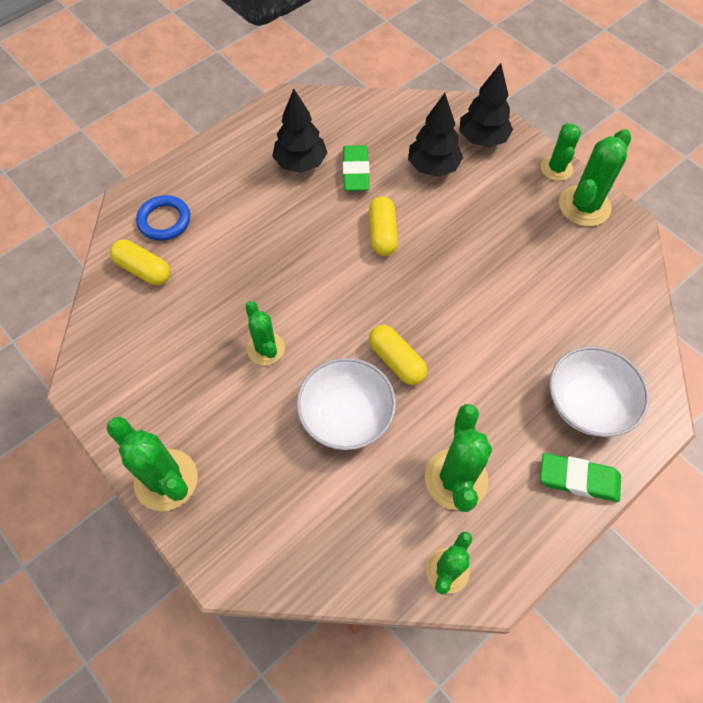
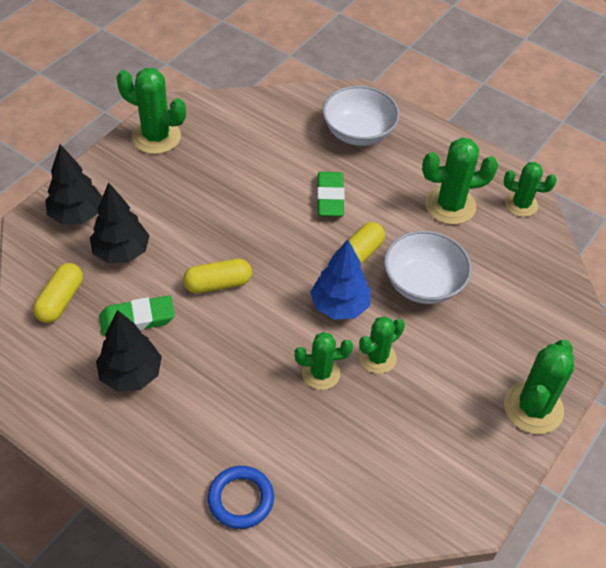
camera: 105 degrees left, 10 degrees down
yellow capsule [110,240,170,285] -> yellow capsule moved to [33,263,83,323]
green eraser [540,453,621,502] -> green eraser moved to [317,172,345,217]
green cactus [541,123,581,181] -> green cactus moved to [294,332,353,390]
none -> blue tree [310,239,371,320]

